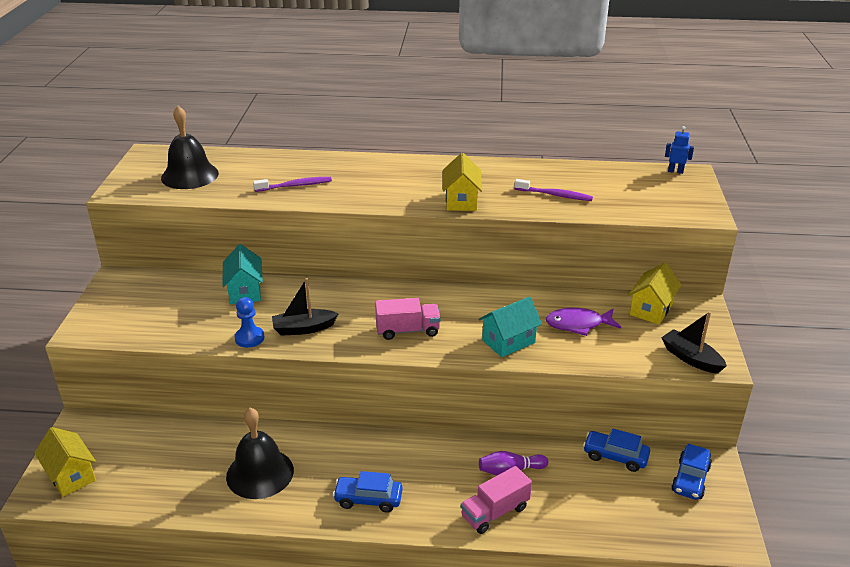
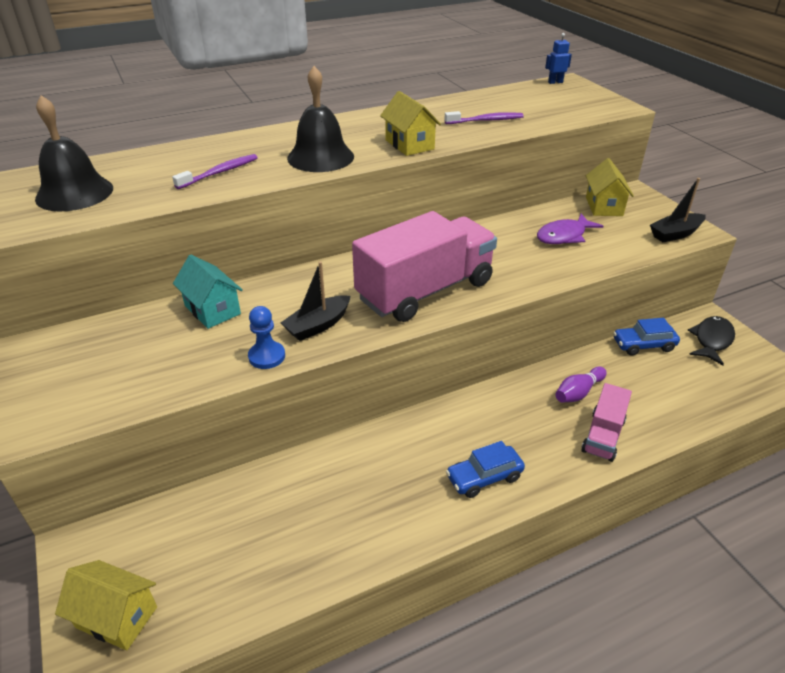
camera: 30 degrees left, 5 degrees up
black bell [226,408,294,499] -> black bell moved to [287,66,354,172]
pink truck [375,298,441,340] -> pink truck [352,211,497,322], size x1.99
turquoise house [479,297,542,357] -> none
black boat [661,311,727,374] -> black boat turned 45 degrees counterclockwise [650,178,706,242]
blue car [672,444,712,500] -> black fish [687,316,735,365]

